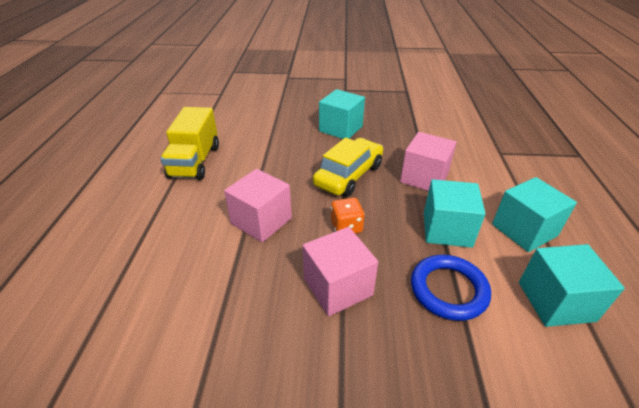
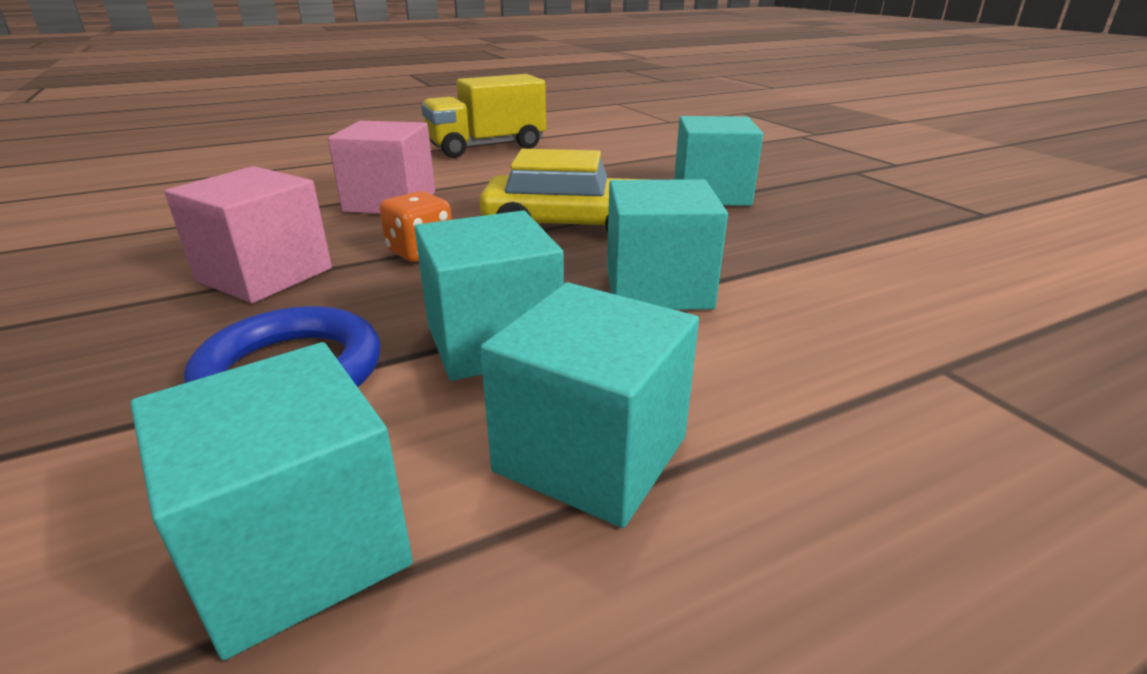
camera: 60 degrees right, 10 degrees down
pink cube [400,132,457,191] -> turquoise cube [607,179,728,310]

